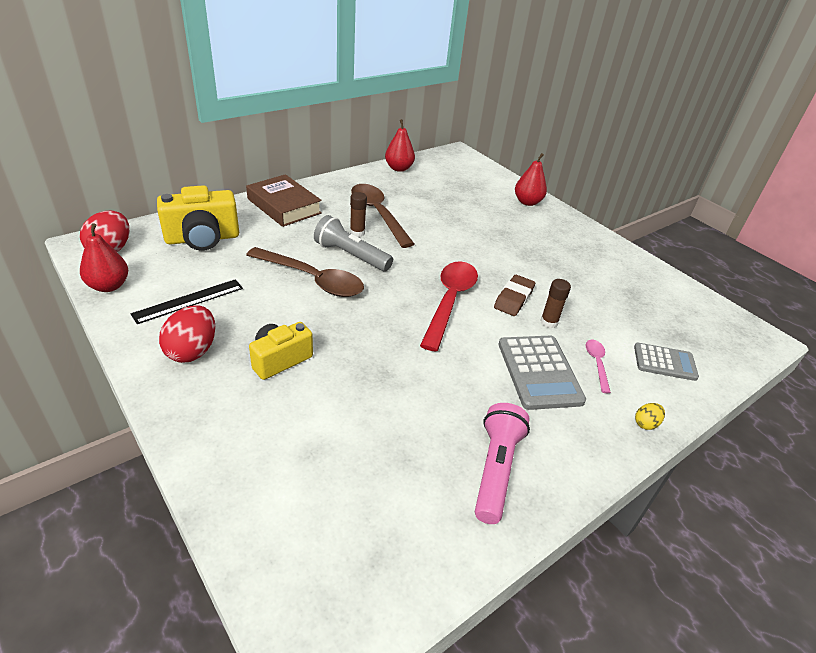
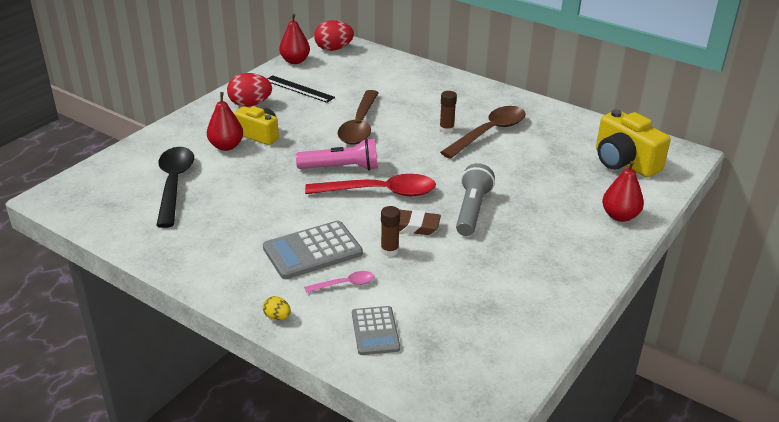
camera: 75 degrees right, 5 degrees down
yellow camera [157,185,239,251] -> yellow camera moved to [596,109,671,177]
brown book [246,174,322,227] -> none
grey flashlight [314,215,393,271] -> grey flashlight moved to [456,163,495,236]
red pear [385,119,415,172] -> red pear moved to [207,92,243,151]
pink flashlight [475,403,530,524] -> pink flashlight moved to [296,138,378,170]
none -> black spoon [156,147,194,228]

